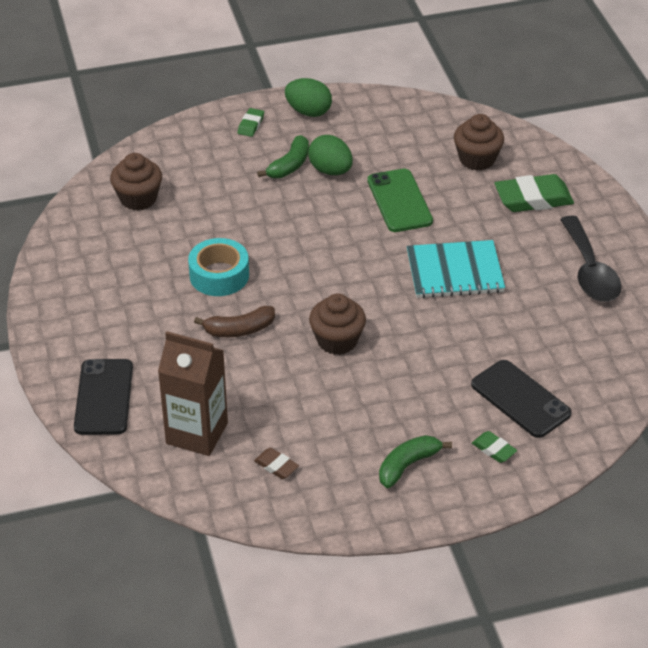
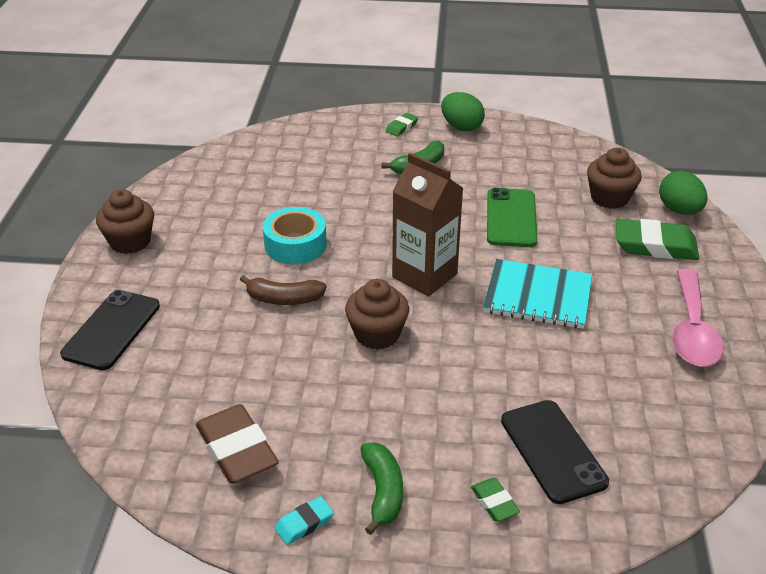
camera: 20 degrees right, 5 degrees down
brown cupcake [110,153,162,210] -> brown cupcake moved to [96,189,154,254]
brown carton [158,331,228,456] -> brown carton moved to [392,153,463,297]
brown eraser [254,448,299,479] -> brown eraser [196,404,279,484], size x2.01
green egg [308,135,353,175] -> green egg moved to [659,171,708,215]
green banana [379,435,452,488] -> green banana turned 105 degrees clockwise [360,442,403,535]
black spoon [560,216,622,302] -> pink spoon [672,269,724,367]
none -> turquoise eraser [275,496,334,545]

